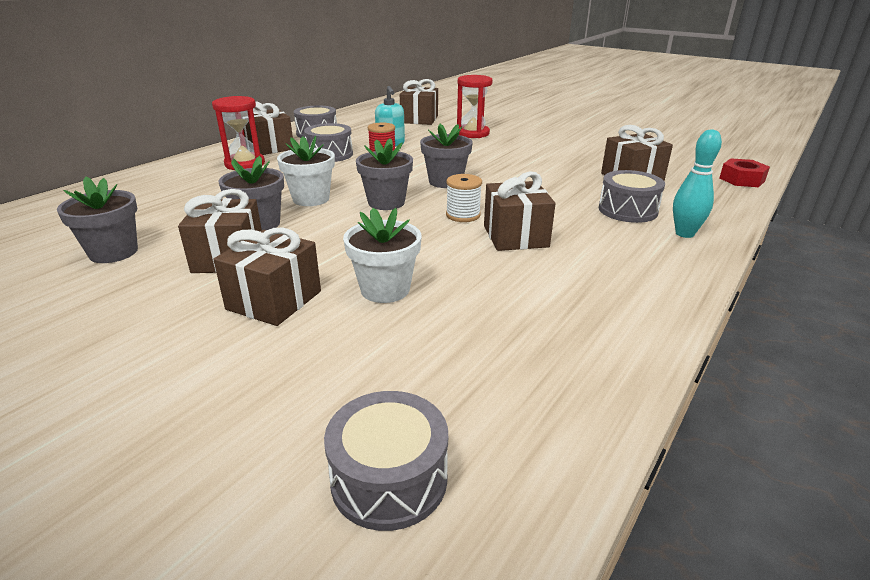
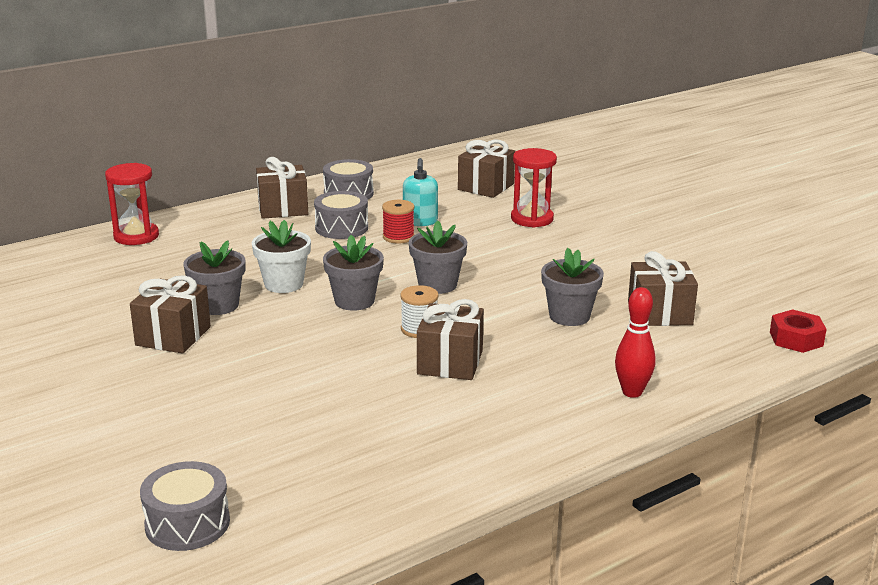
camera: 20 degrees right, 5 degrees down
grey flower pot [57,176,138,263] -> grey flower pot moved to [541,248,604,326]
red hourglass [212,96,265,170] -> red hourglass moved to [105,163,159,245]
brown gift [213,228,321,326] -> none
white flower pot [343,208,421,303] -> none
grey drum [599,170,665,223] -> none
turquoise bowling pin [673,129,722,238] -> red bowling pin [615,287,656,398]

